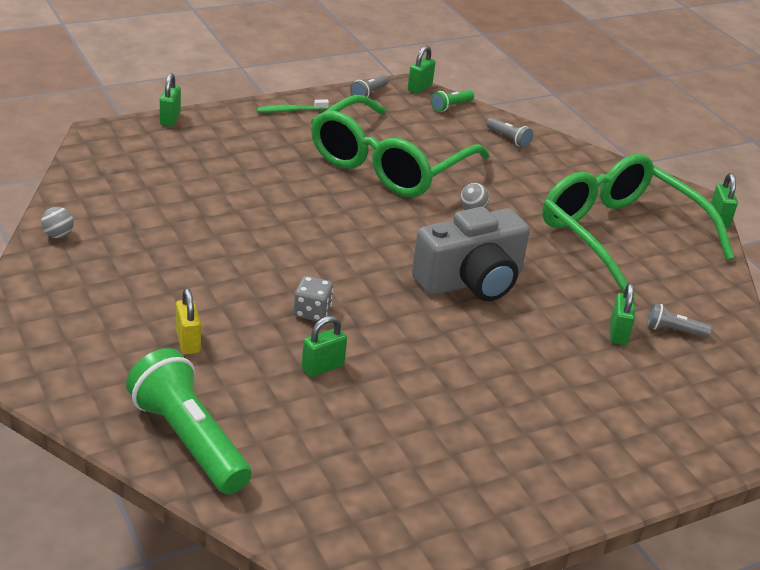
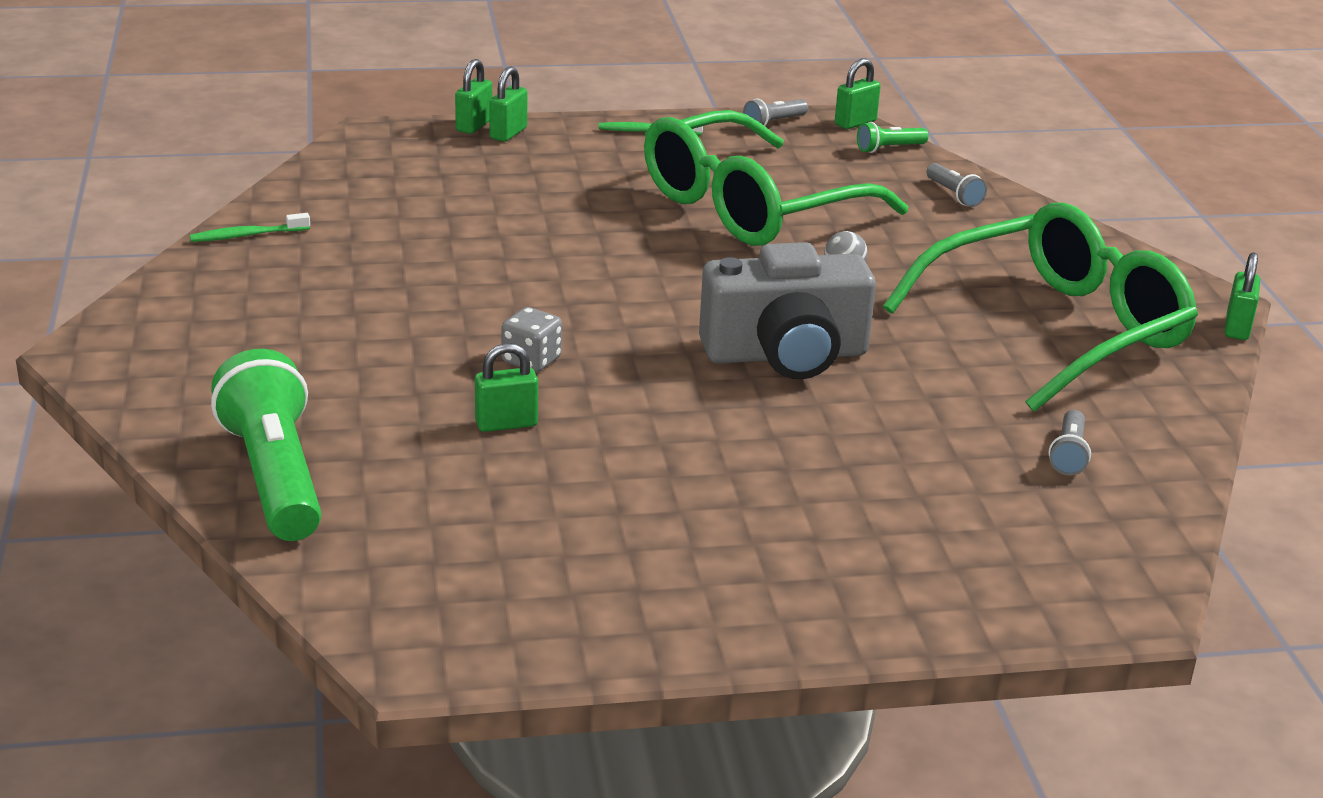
camera: 20 degrees right, 5 degrees down
grey ball [41,207,74,238] -> green toothbrush [190,213,310,242]
yellow padlock [176,288,201,354] -> none
green glasses [542,154,735,297] -> green glasses turned 75 degrees clockwise [883,203,1198,412]
green padlock [610,283,635,345] -> green padlock moved to [489,67,527,142]
grey flashlight [647,303,712,338] -> grey flashlight turned 105 degrees counterclockwise [1049,410,1091,475]

